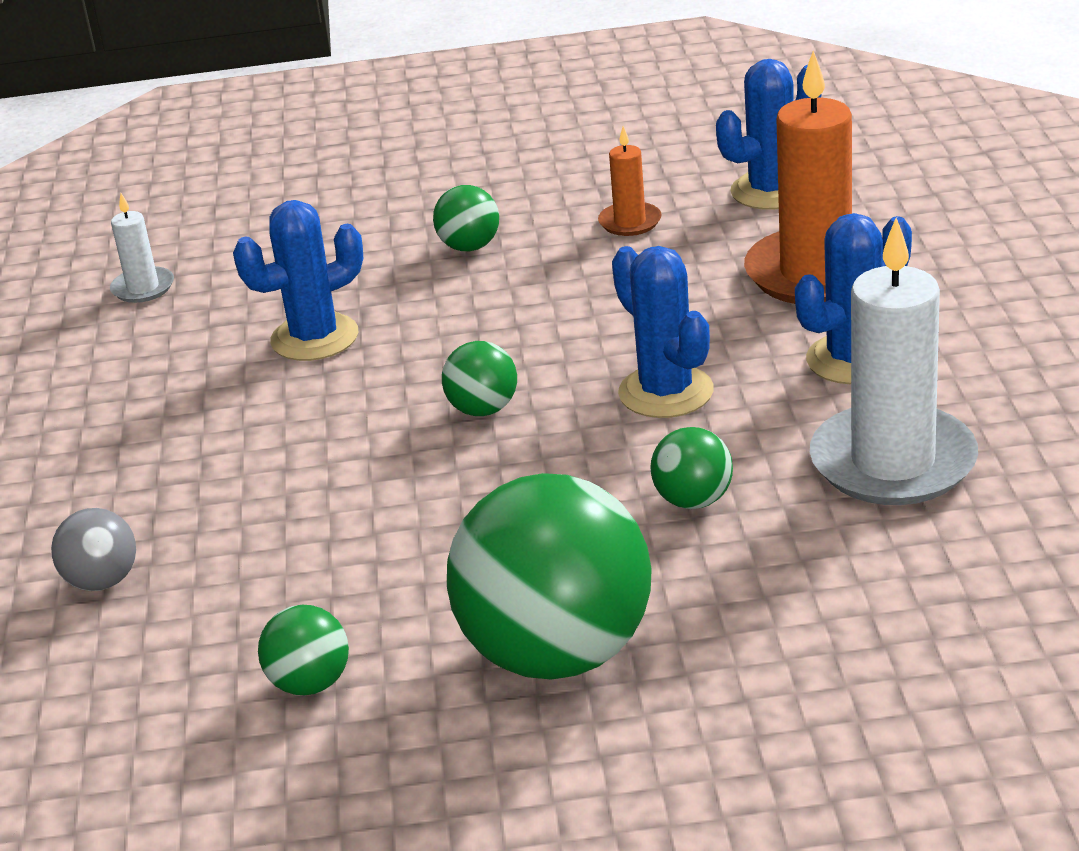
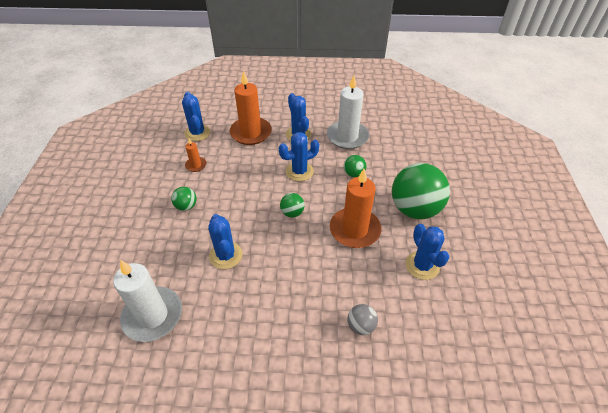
camera: 85 degrees left, 15 degrees up
white candle [110,193,174,303] -> white candle [113,260,182,342], size x2.12
green ball [258,605,349,695] -> blue cactus [405,224,449,280]
none -> orange candle [330,169,381,248]

